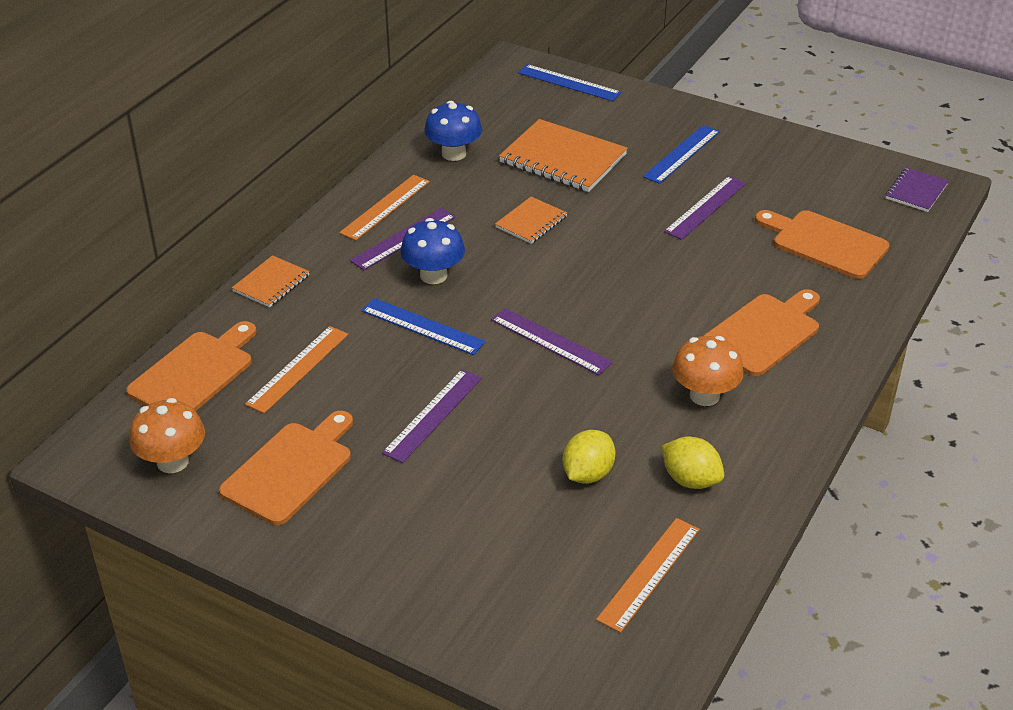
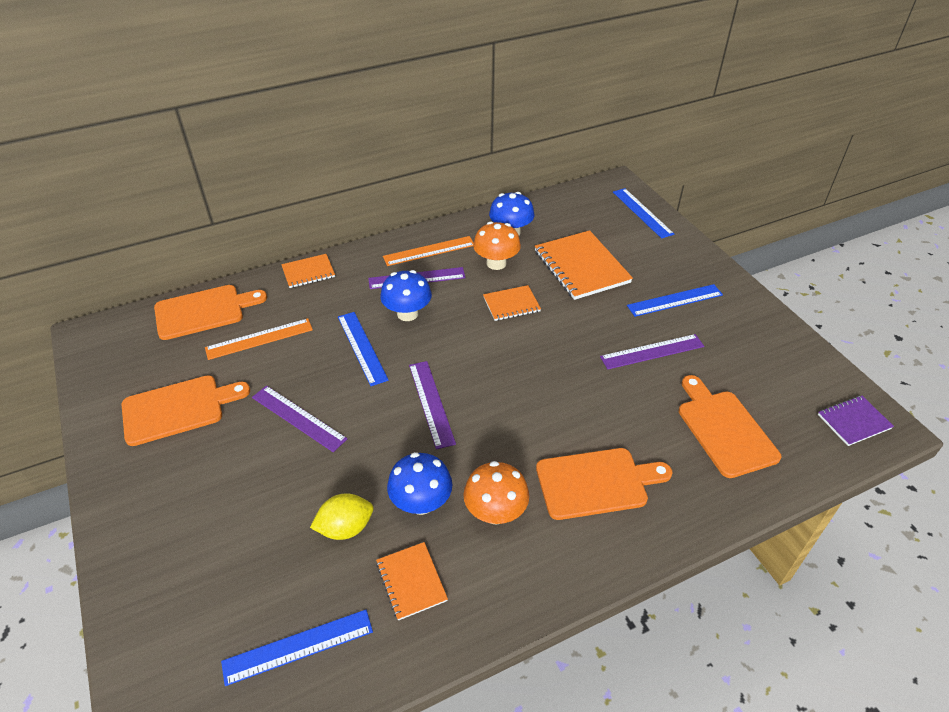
camera: 35 degrees right, 5 degrees up
orange mushroom [129,398,205,473] -> orange mushroom moved to [473,222,521,270]
purple ruler [382,369,482,463] -> purple ruler turned 60 degrees clockwise [252,386,347,452]
orange ruler [596,518,700,633] -> blue ruler [221,610,373,686]
yellow lemon [661,437,724,489] -> orange notebook [376,542,448,621]
none -> blue mushroom [387,452,452,515]

